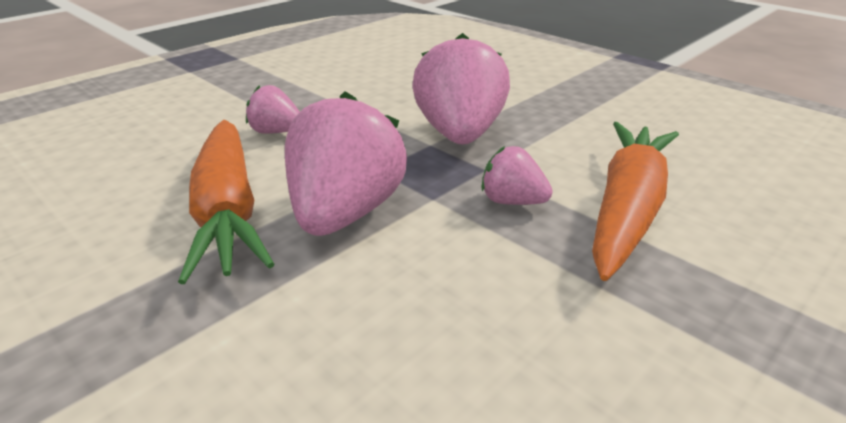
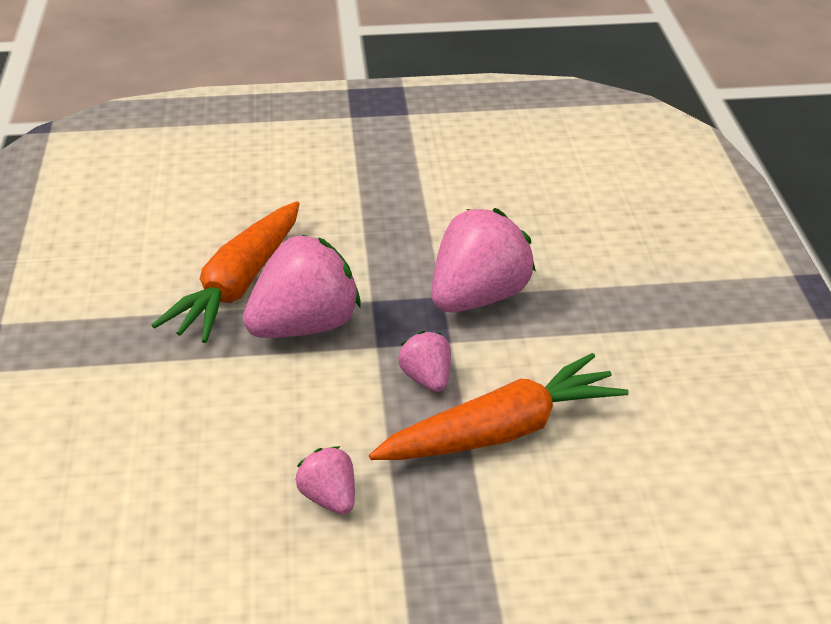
camera: 40 degrees right, 5 degrees up
pink strawberry [246,85,300,134] -> pink strawberry moved to [295,446,355,514]

